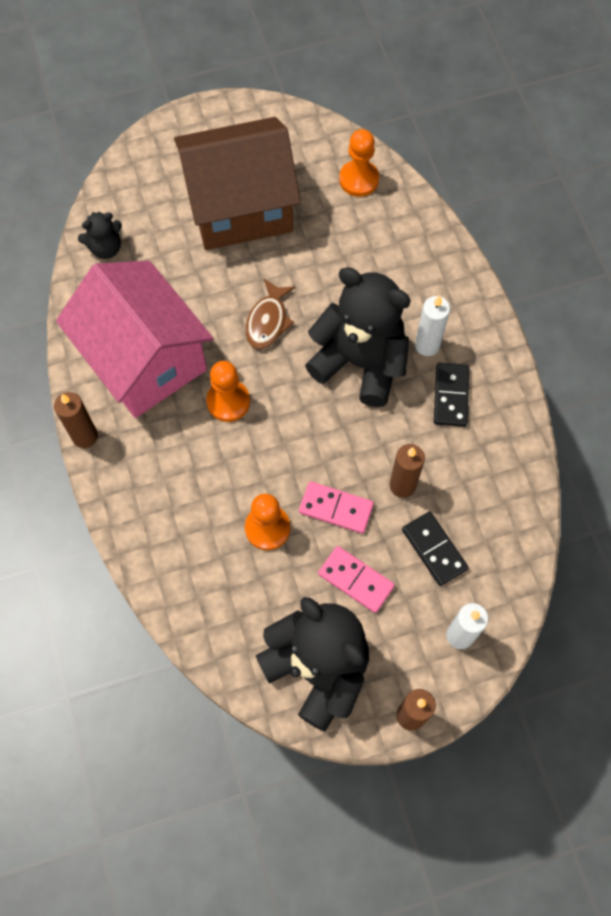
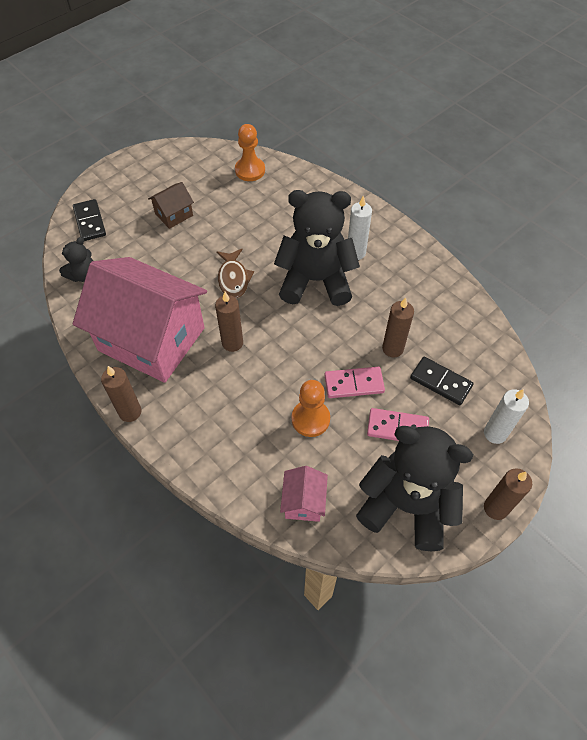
camera: 25 degrees left, 10 degrees down
brown house [174,117,301,250] -> brown house [148,182,194,229], size x0.41
orange pawn [206,361,250,422] -> brown candle [215,292,243,352]
black domino [434,362,470,427] -> black domino moved to [73,199,106,241]
none -> pink house [280,466,328,522]

